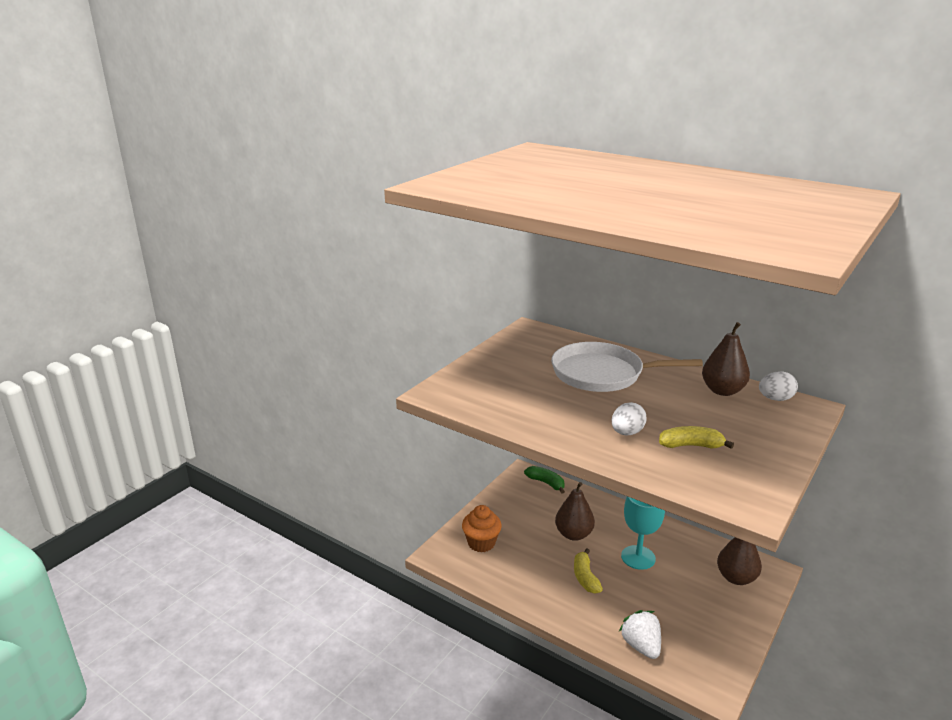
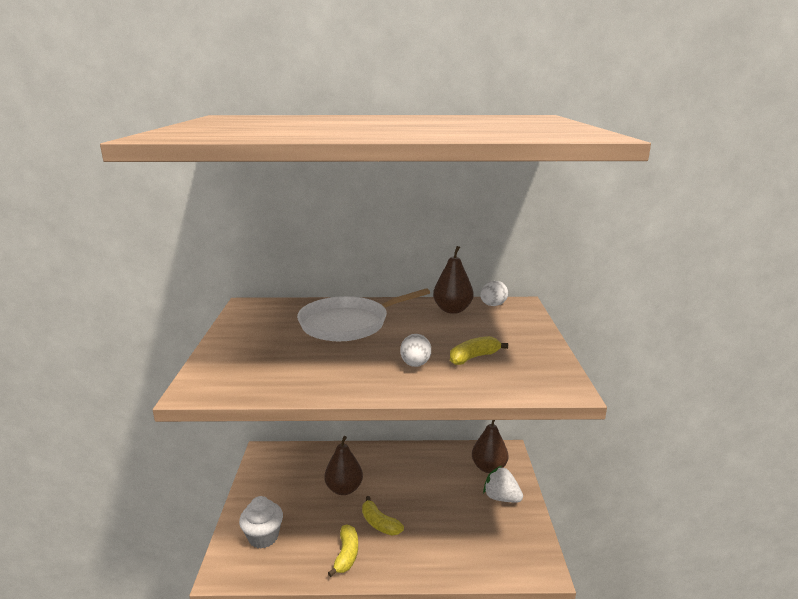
camera: 35 degrees left, 5 degrees down
orange cupcake [462,505,502,552] -> white cupcake [239,496,283,549]
green banana [524,466,565,494] -> none
white strawberry [619,610,661,659] -> white strawberry moved to [483,466,523,503]
turquoise goblet [621,496,665,570] -> none
none -> yellow banana [328,525,358,577]

